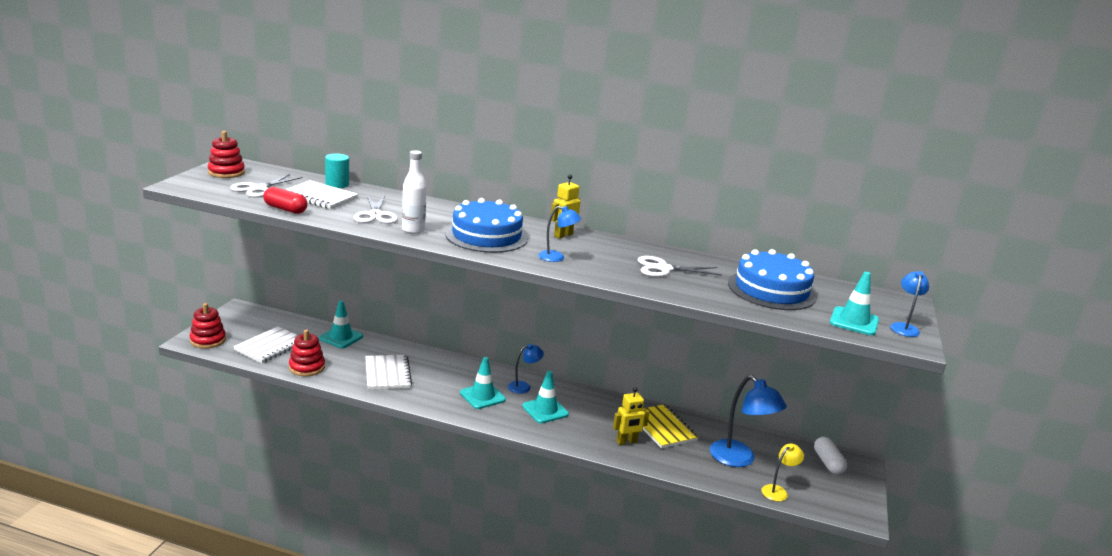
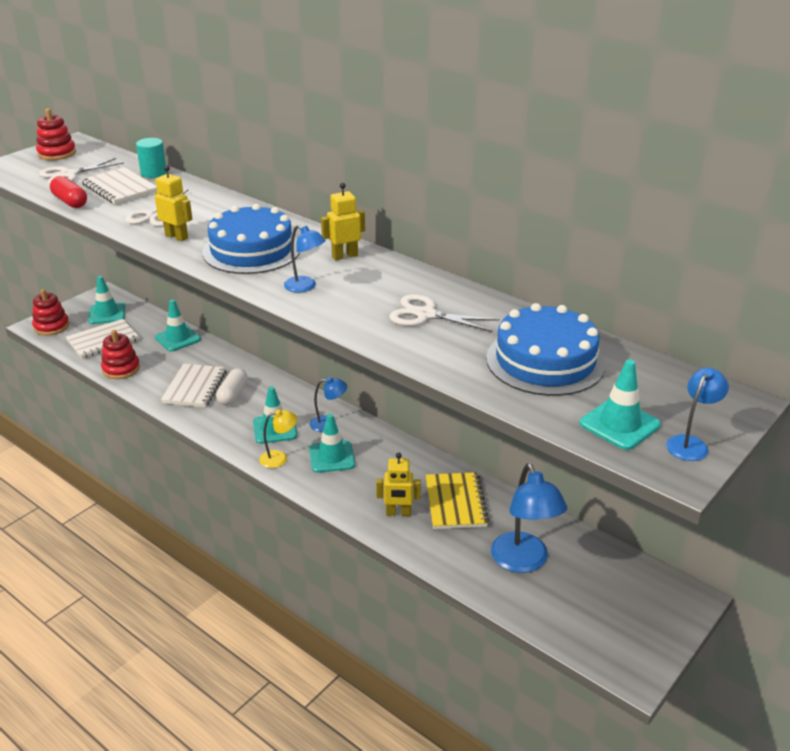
camera: 25 degrees right, 10 degrees up
white bottle [402,150,427,234] -> yellow robot [155,165,192,241]
yellow lamp [762,444,804,501] -> yellow lamp moved to [259,410,297,468]
white capsule [814,437,847,474] -> white capsule moved to [216,368,248,405]
none -> turquoise traffic cone [88,276,125,324]

